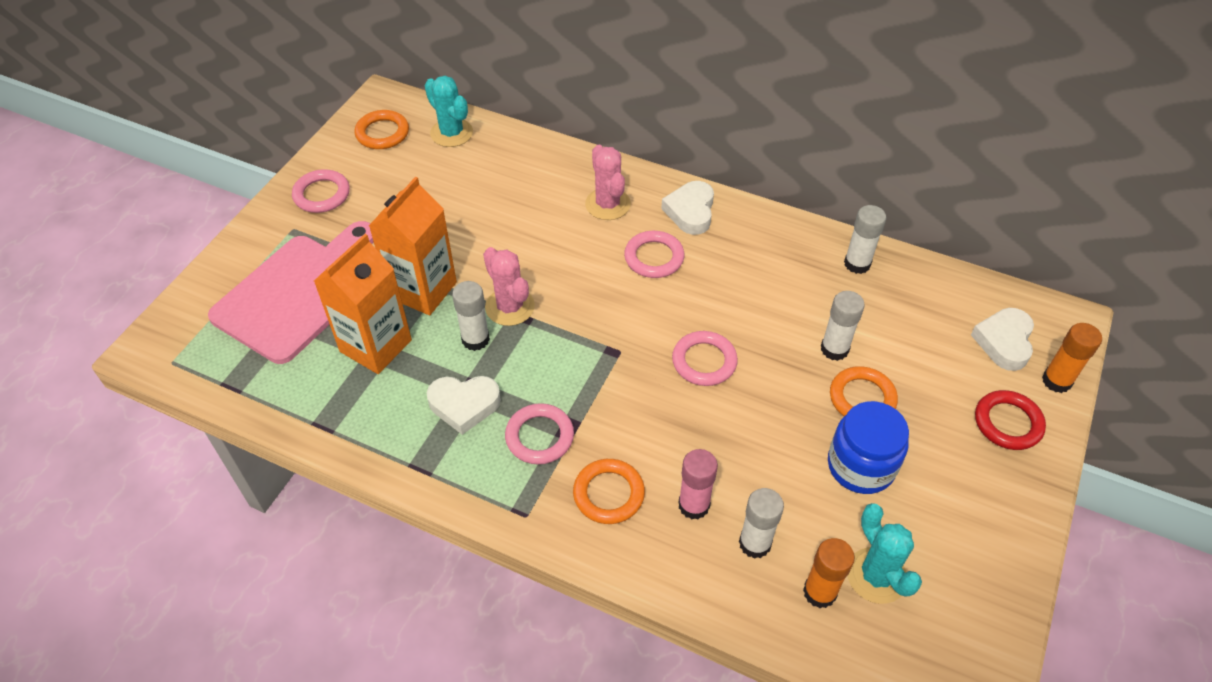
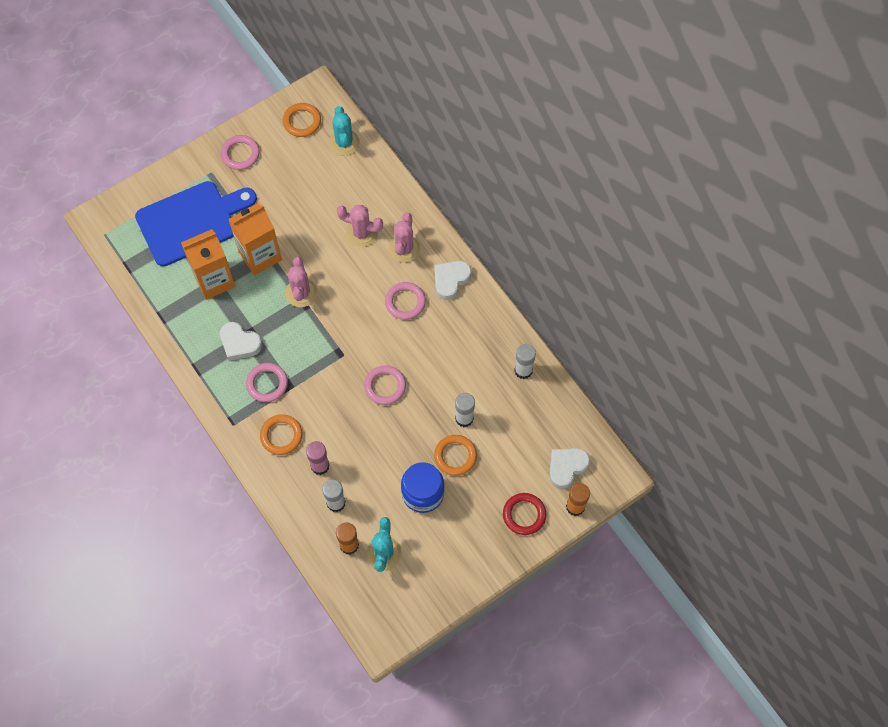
camera: 30 degrees right, 15 degrees up
pink cutting board [208,221,373,364] -> blue cutting board [135,181,257,267]
white glue stick [452,281,490,351] -> none
none -> pink cactus [337,205,383,247]

